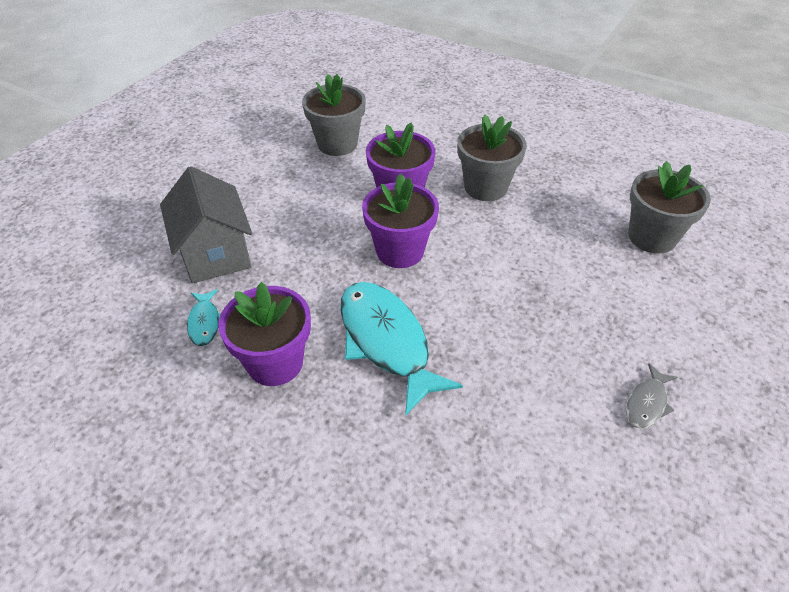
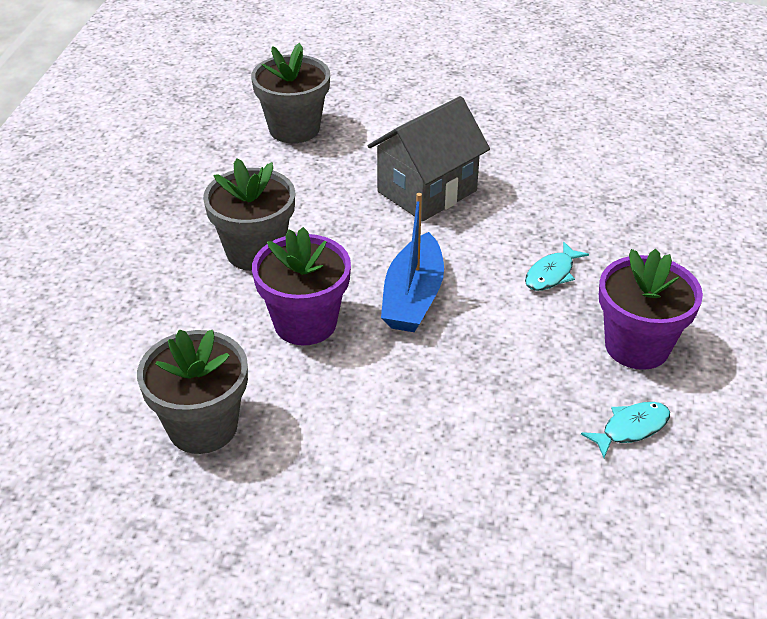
camera: 110 degrees left, 5 degrees down
grey house [160,166,252,284] -> grey house moved to [368,96,490,222]
turquoise fish [340,282,463,416] -> turquoise fish [525,241,589,291], size x0.46
purple flower pot [362,174,439,268] -> blue boat [381,193,444,332]
grey fish [626,363,678,429] -> none

